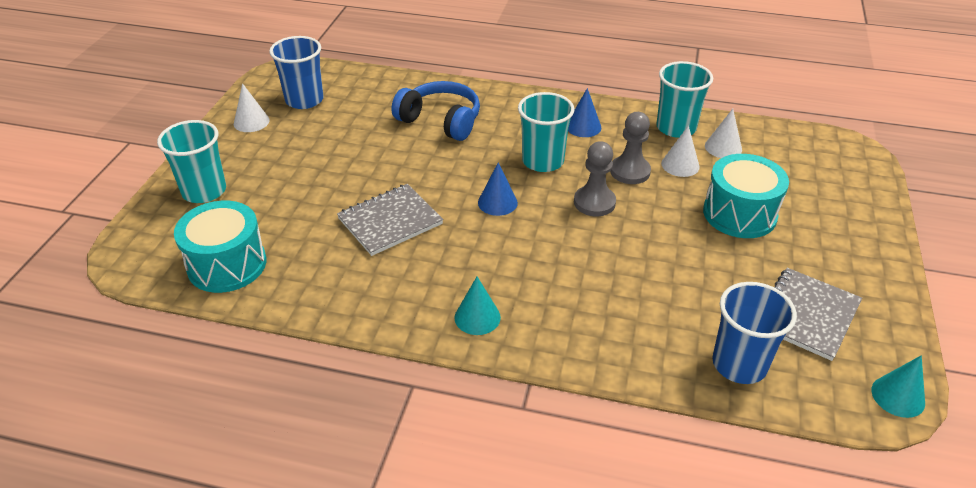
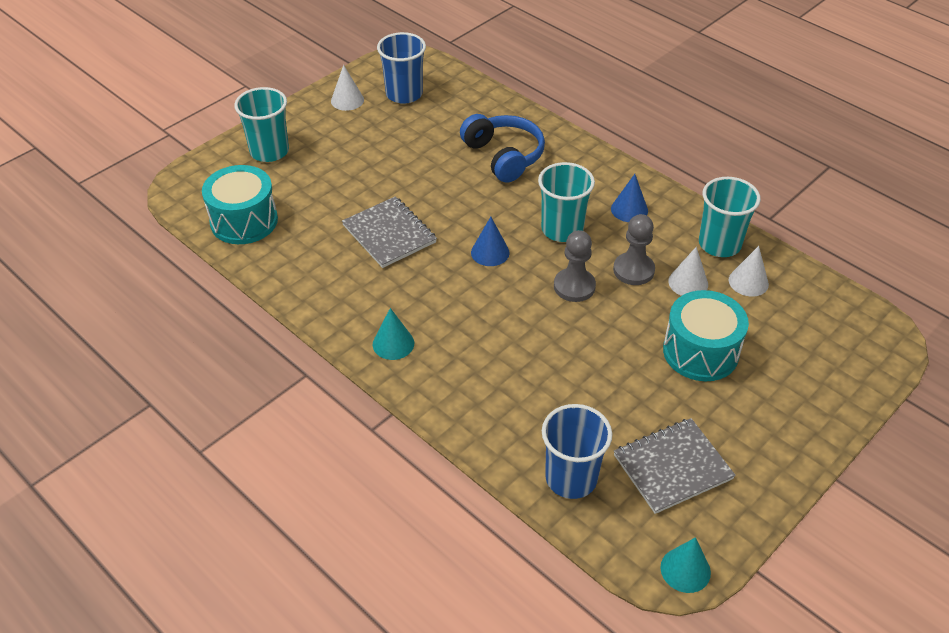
camera: 30 degrees right, 5 degrees up
grey notebook [337,184,443,256] -> grey notebook turned 60 degrees clockwise [342,196,437,268]

